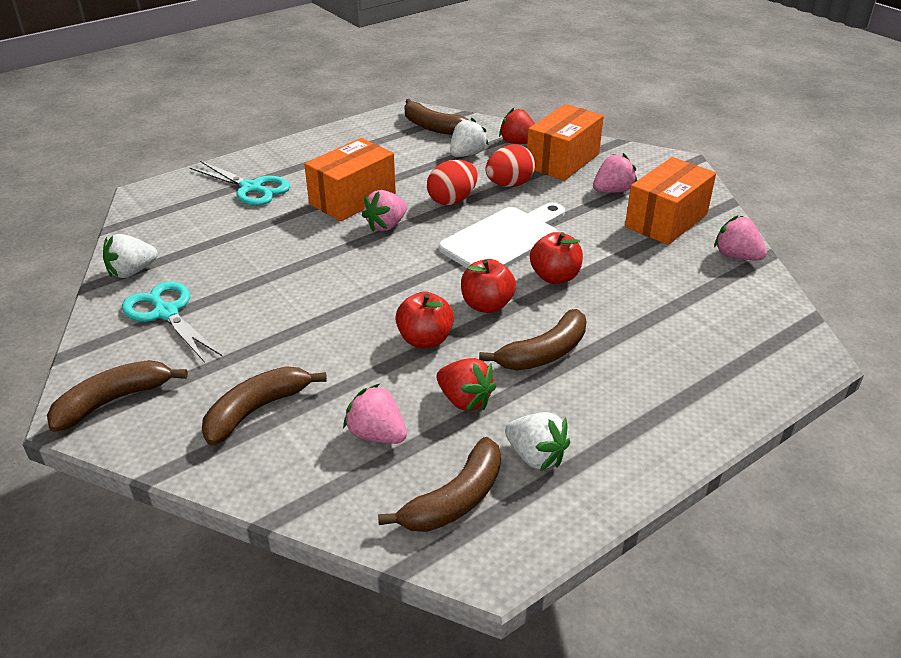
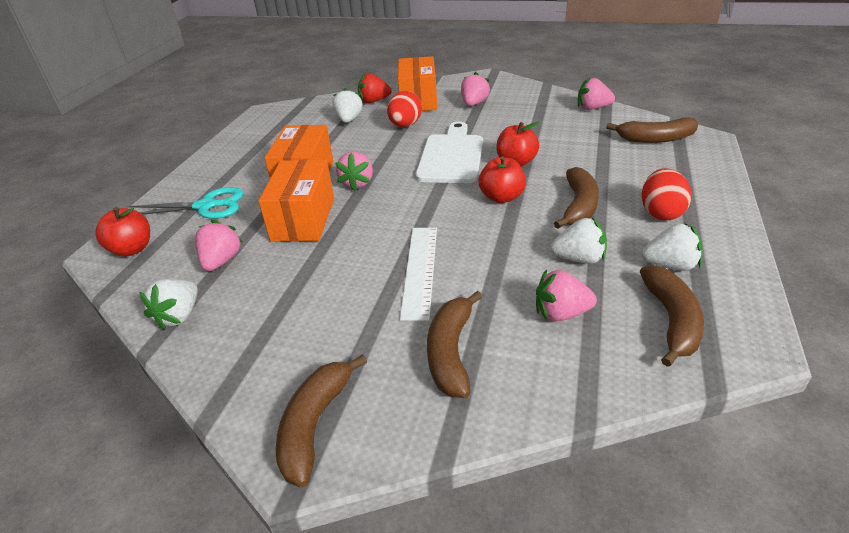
camera: 35 degrees left, 0 degrees up
turquoise scissors [122,281,223,363] -> none
red apple [395,292,454,348] -> red apple moved to [95,207,150,256]
brown banana [404,99,469,135] -> brown banana moved to [606,117,698,143]
red egg [427,160,478,205] -> red egg moved to [641,168,692,221]
red strawberry [436,358,496,412] -> white strawberry [551,218,607,264]
orange box [625,157,716,245] -> orange box moved to [258,160,334,242]
none -> pink strawberry [195,220,243,271]
none -> white ruler [400,228,437,321]

